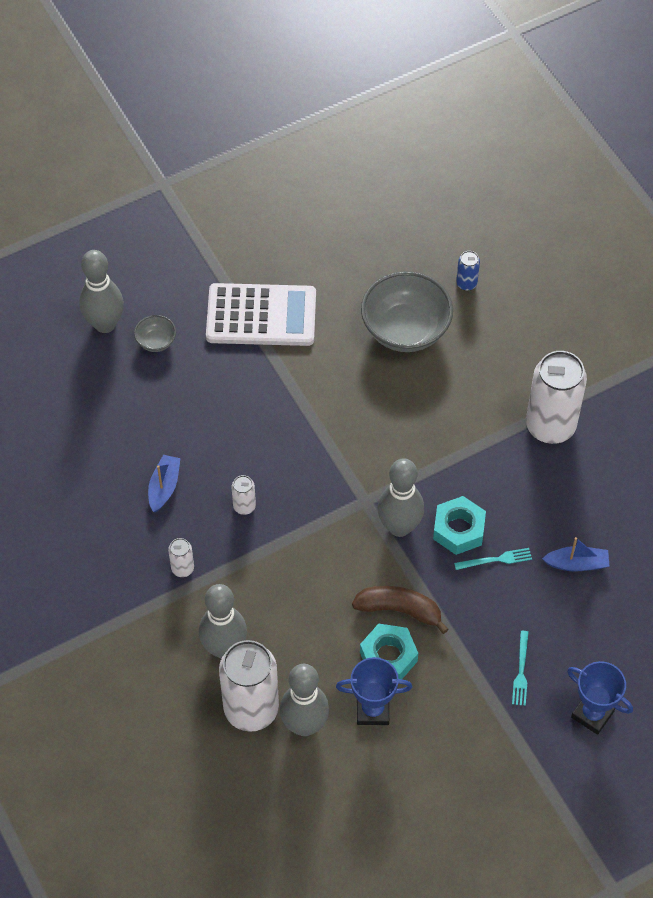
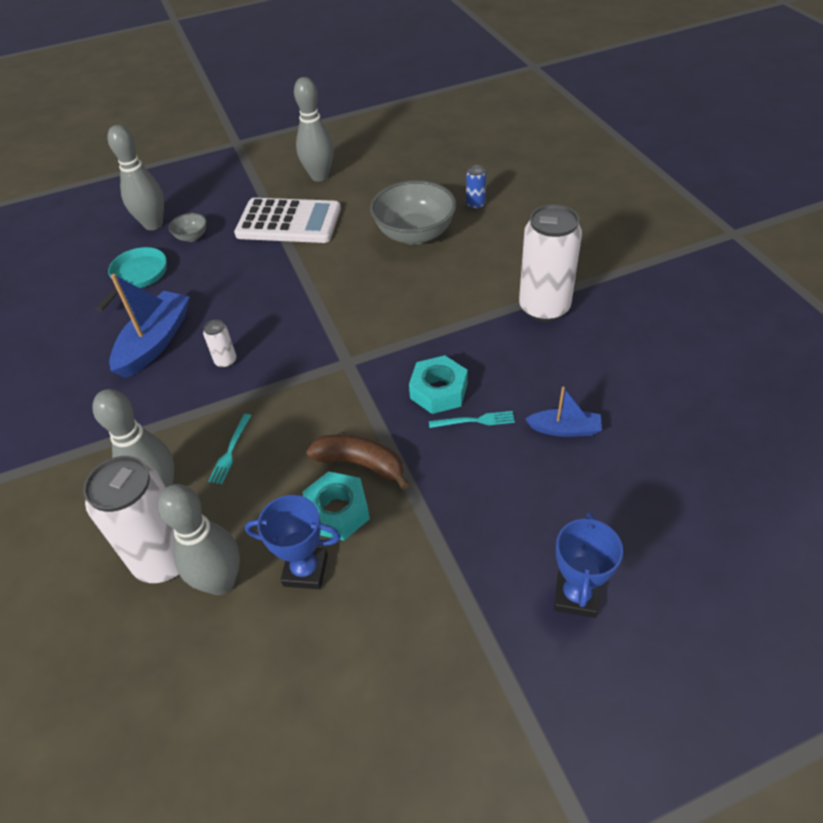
camera: 10 degrees right, 10 degrees down
blue boat [148,455,181,512] -> blue boat [109,274,190,378], size x1.77
white can [168,538,194,577] -> none
grey bowling pin [378,458,424,537] -> grey bowling pin moved to [294,77,334,182]
turquoise fork [512,631,529,706] -> turquoise fork moved to [208,414,251,484]
blue trophy [567,661,633,735] -> blue trophy turned 60 degrees clockwise [554,512,623,618]
none -> turquoise pan [96,247,167,311]

